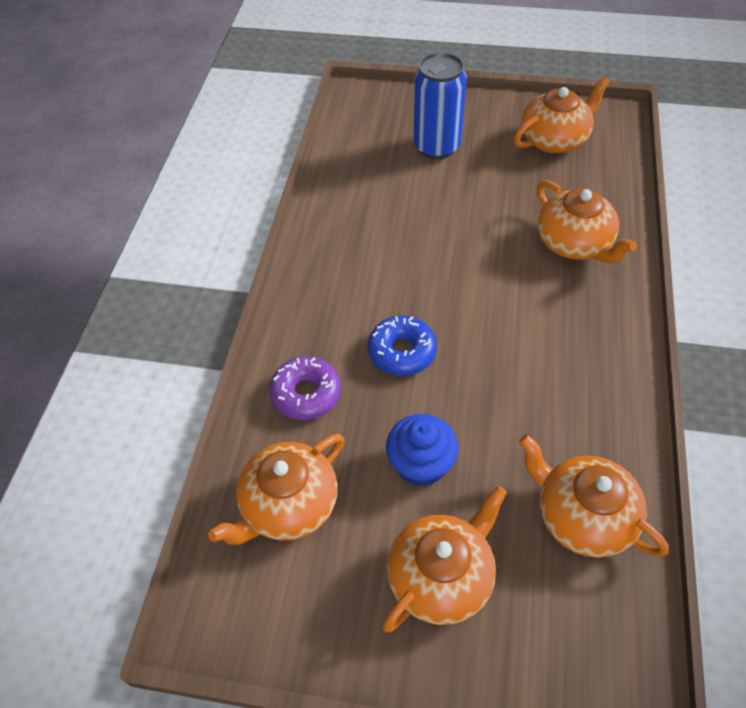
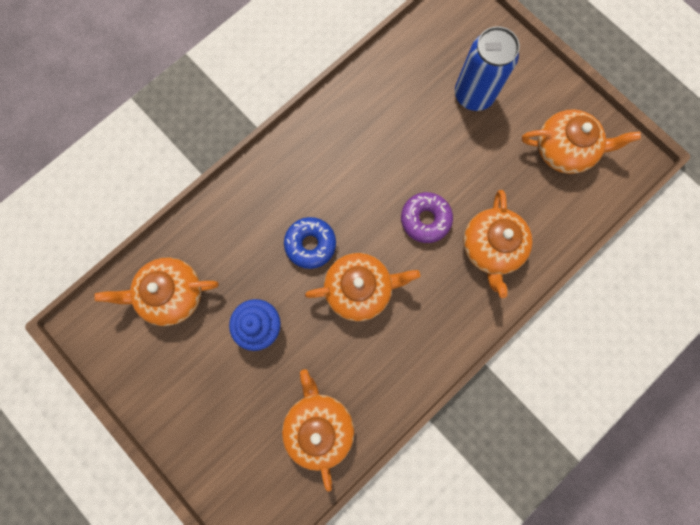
camera: 35 degrees right, 25 degrees up
purple donut [269,356,341,420] -> purple donut moved to [401,192,453,243]
orange teapot [382,486,507,633] -> orange teapot moved to [305,253,420,321]

